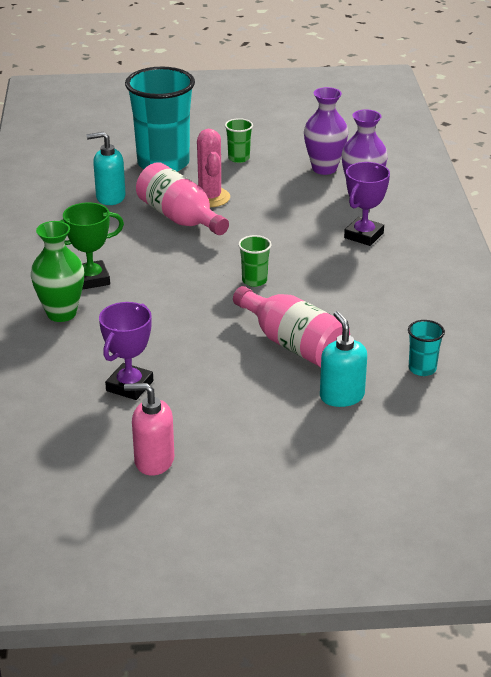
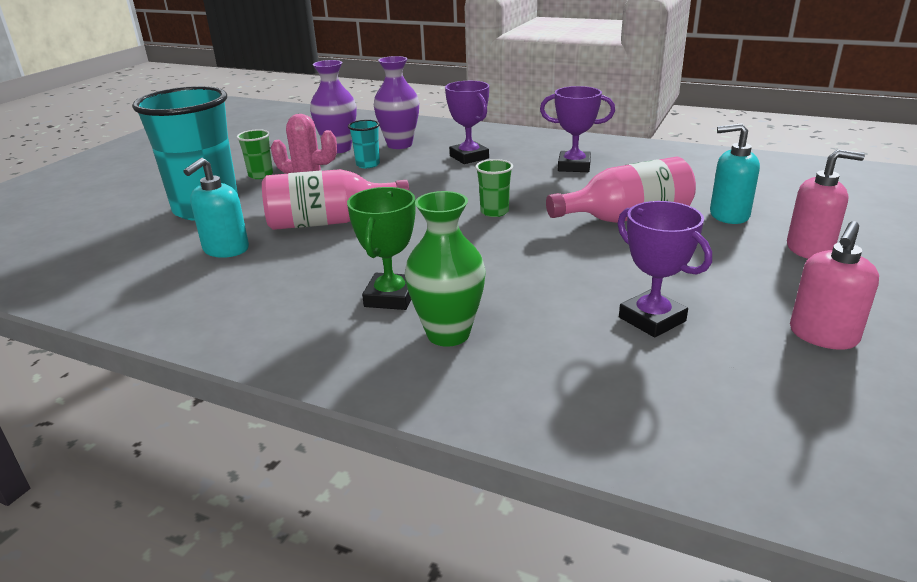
camera: 60 degrees left, 5 degrees down
turquoise cup [408,320,445,376] -> turquoise cup moved to [348,120,380,168]
none -> purple trophy [540,86,615,172]
none -> pink soap dispenser [787,149,865,259]

